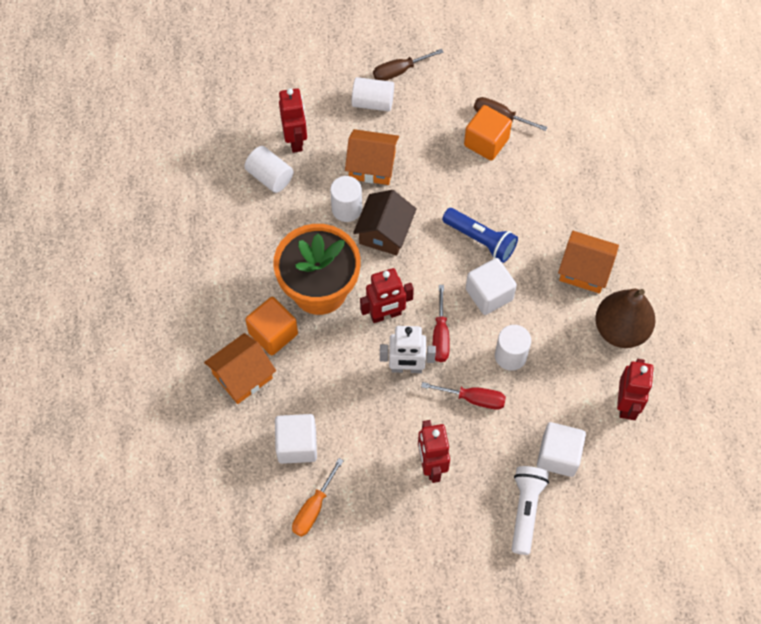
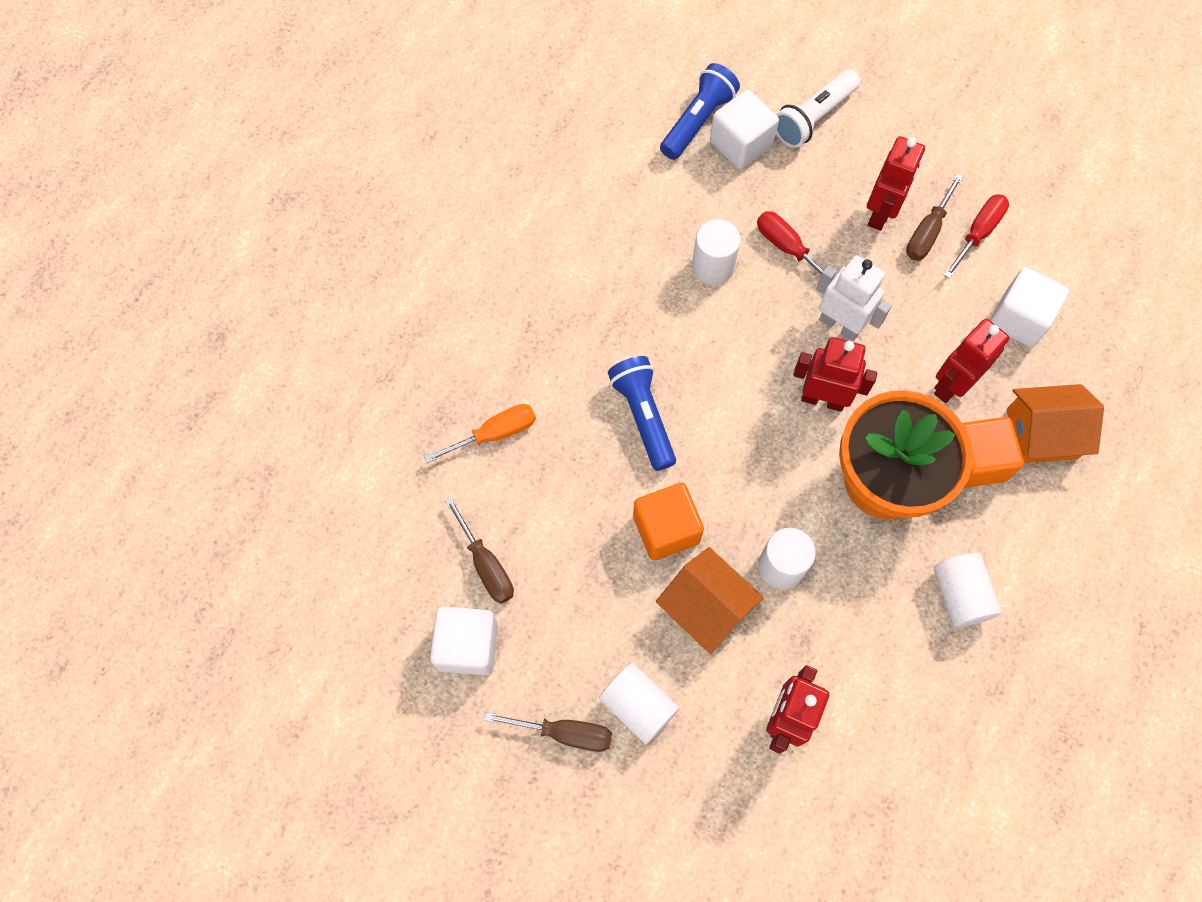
camera: 145 degrees left, 5 degrees up
white cylinder [244,146,293,193] -> white cylinder moved to [934,553,1002,628]
orange screwdriver [292,458,344,537] -> orange screwdriver moved to [424,404,536,463]
brown house [353,190,417,256] -> none
red screwdriver [433,285,450,362] -> red screwdriver moved to [944,194,1009,279]
orange cube [464,105,512,161] -> orange cube moved to [633,483,704,560]
white cube [466,258,517,315] -> white cube moved to [430,606,498,675]
orange house [558,231,619,294] -> none
brown pear [595,289,655,348] -> none
red robot [617,359,654,420] -> red robot moved to [934,319,1009,403]
none -> blue flashlight [660,63,740,160]
none -> brown screwdriver [906,173,963,261]

